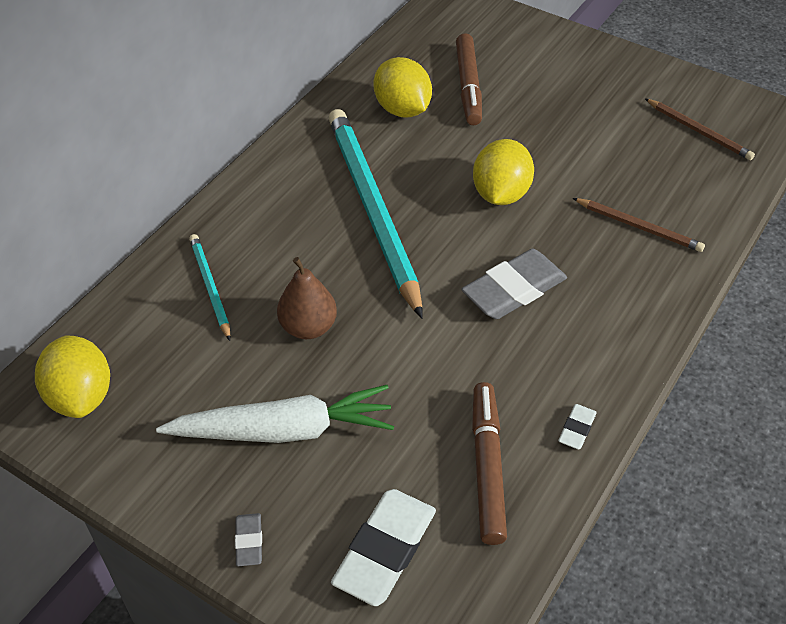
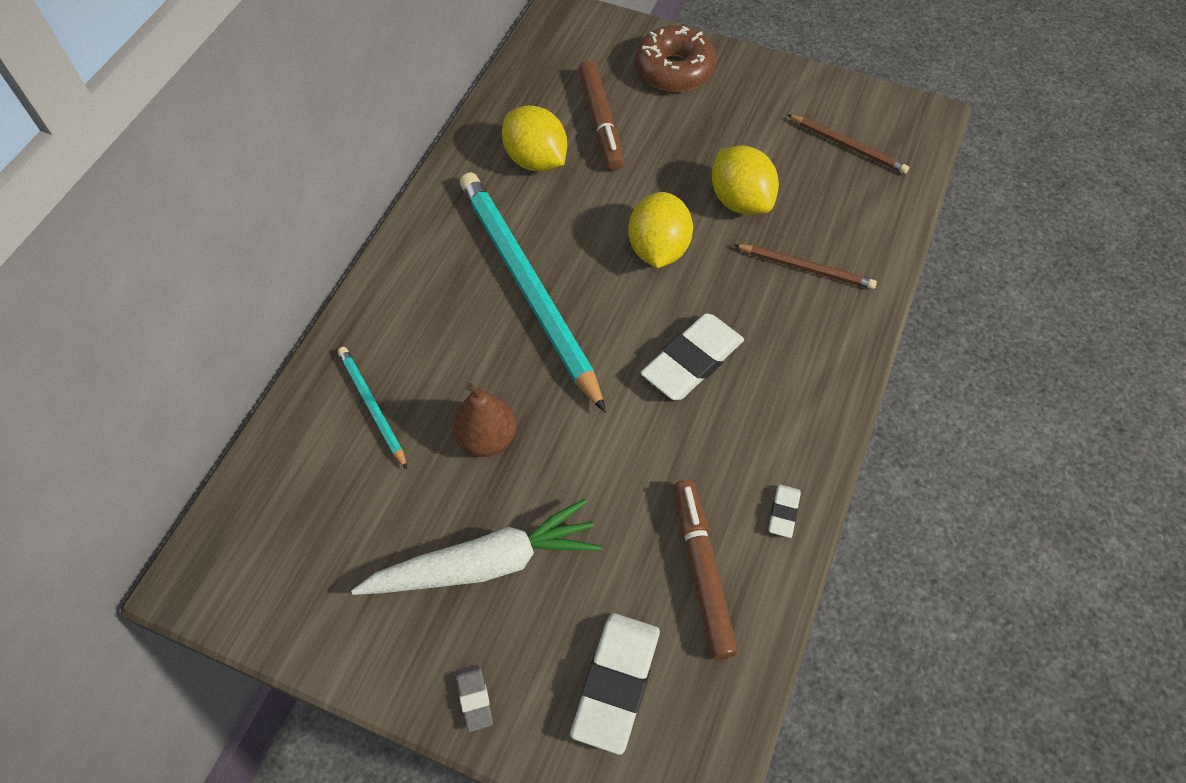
camera: 10 degrees left, 10 degrees up
yellow lemon [35,335,110,418] -> yellow lemon moved to [712,146,779,215]
grey eraser [461,249,567,319] -> white eraser [641,313,744,400]
none -> brown donut [635,26,717,92]

